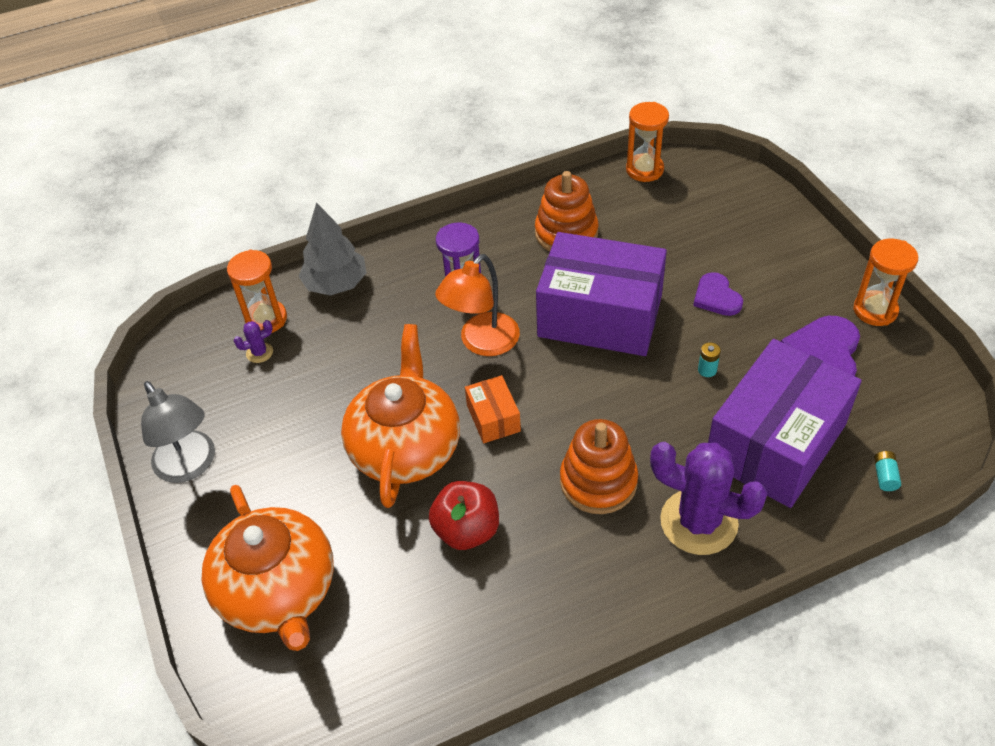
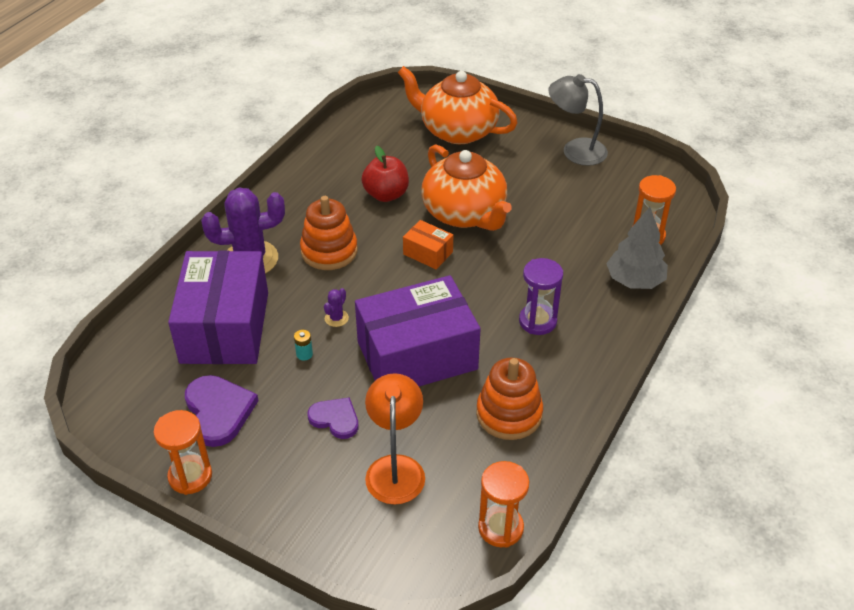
camera: 140 degrees right, 5 degrees down
purple cactus [234,320,273,363] -> purple cactus moved to [324,288,349,327]
orange lamp [435,254,520,356] -> orange lamp moved to [365,373,425,505]
turquoise battery [874,451,901,491] -> none

